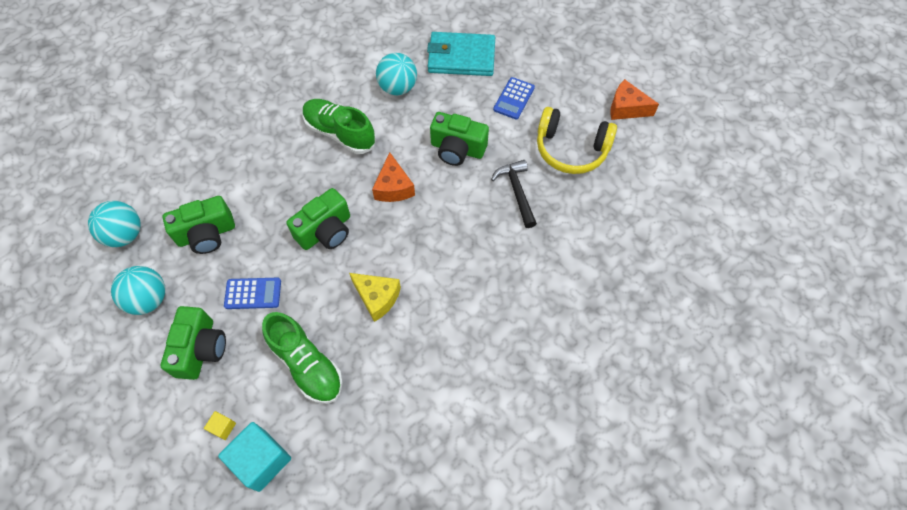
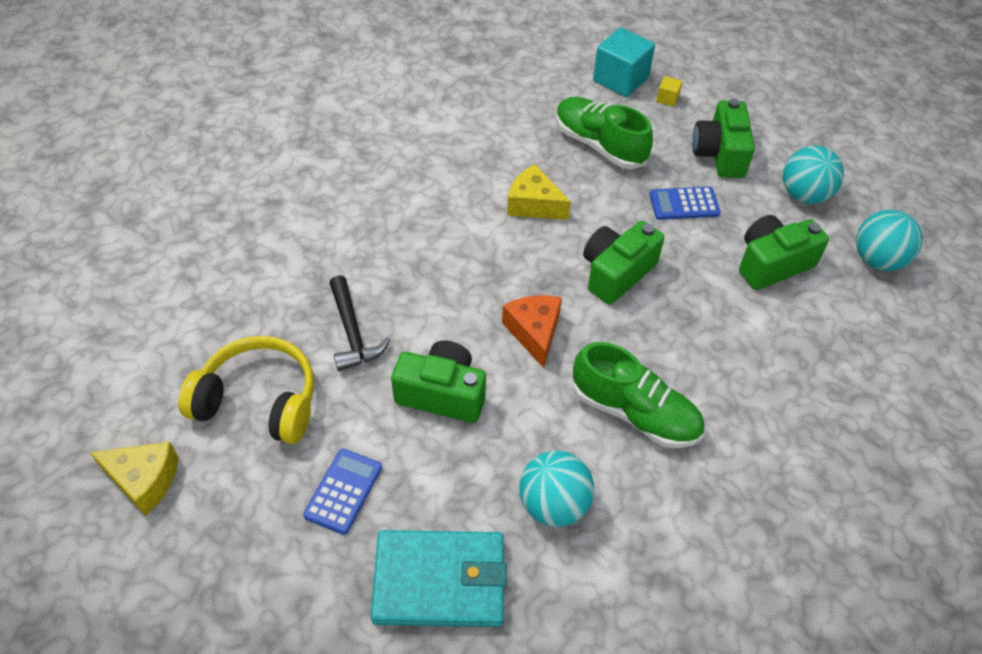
camera: 175 degrees right, 10 degrees down
orange cheese [610,79,659,120] -> yellow cheese [90,442,178,516]

